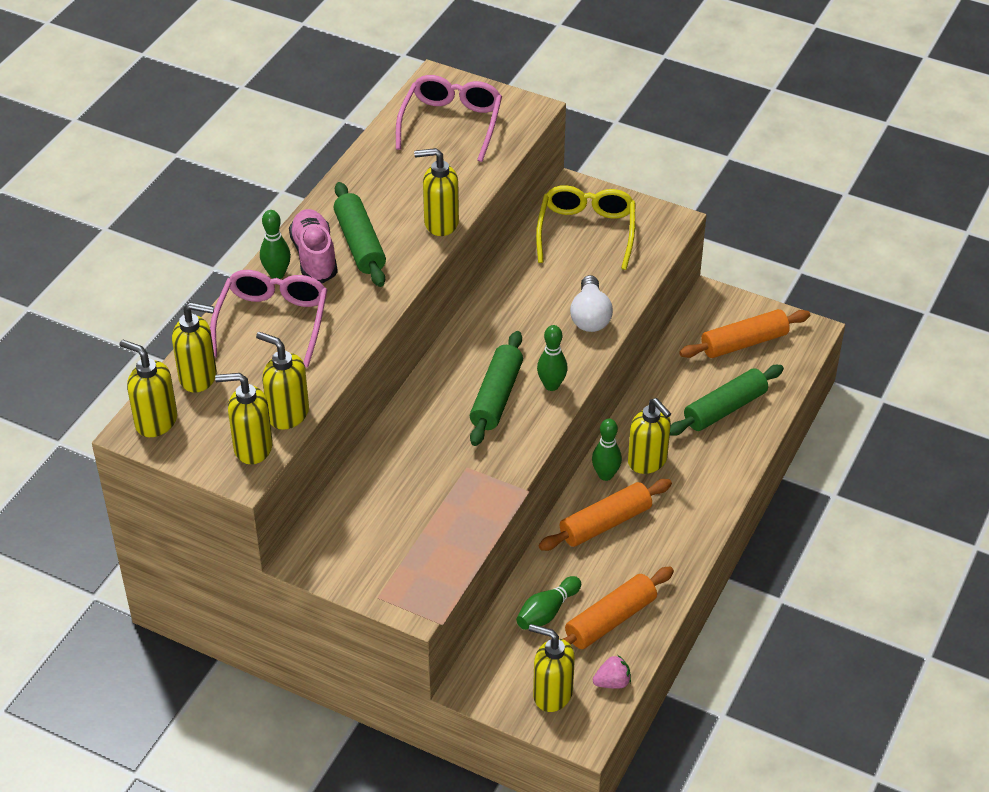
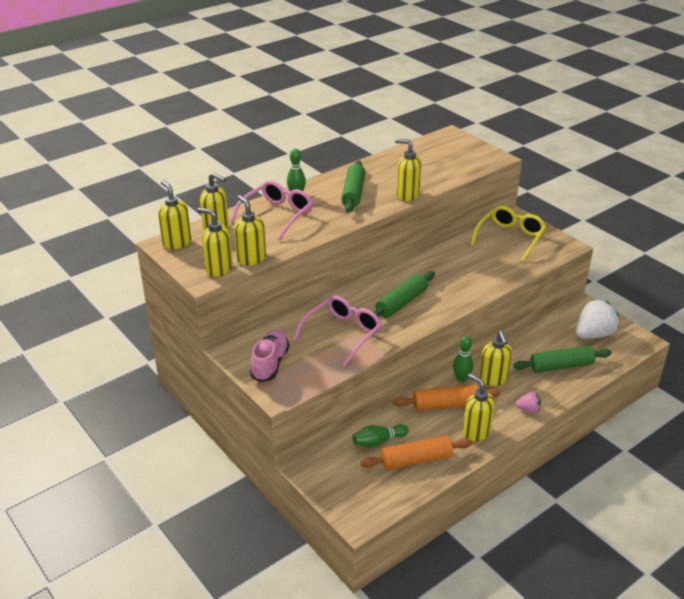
camera: 25 degrees right, 10 degrees down
pink shoe [289,209,338,283] -> pink shoe moved to [250,330,290,382]
pink glasses [396,75,502,162] -> pink glasses moved to [293,295,382,367]
yellow soap dispenser [529,624,575,712] -> yellow soap dispenser moved to [463,374,495,441]
green bowling pin [537,325,568,391] -> none
white light bulb [570,275,613,332] -> none
pink strawberry [593,655,631,689] -> pink strawberry moved to [516,392,541,413]
orange rolling pin [679,309,810,358] -> white strawberry [576,299,619,339]

